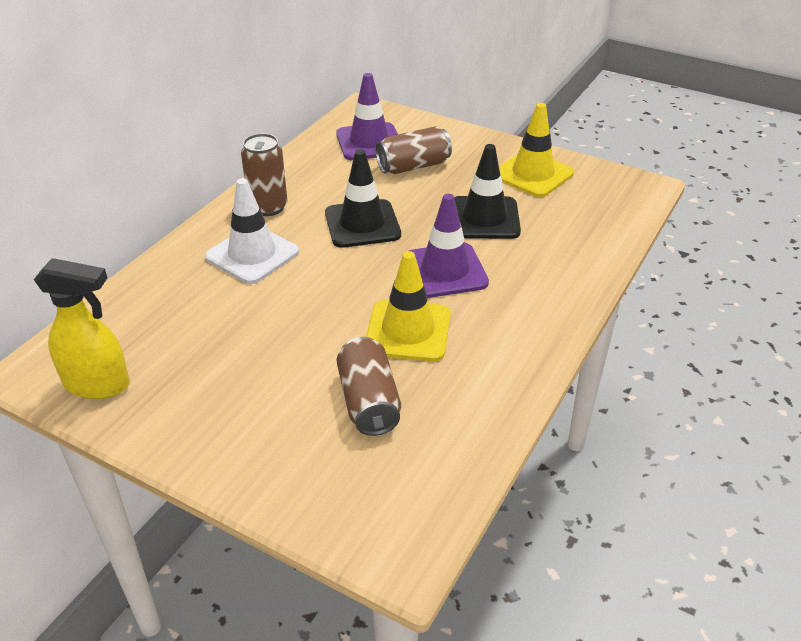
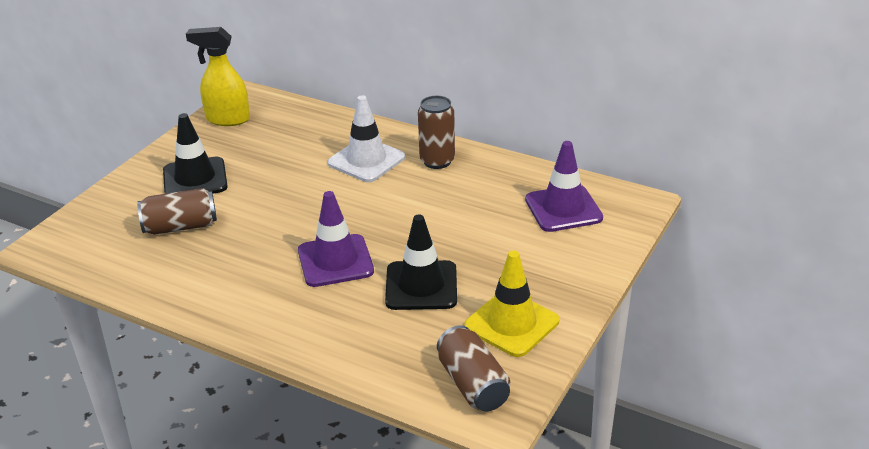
camera: 90 degrees right, 5 degrees down
yellow spray bottle [34,258,130,399] -> yellow spray bottle turned 90 degrees clockwise [186,27,250,126]
black traffic cone [325,149,401,248] -> black traffic cone moved to [163,113,228,194]
yellow traffic cone [366,251,451,361] -> none
brown can [376,126,452,174] -> brown can moved to [437,325,510,411]

